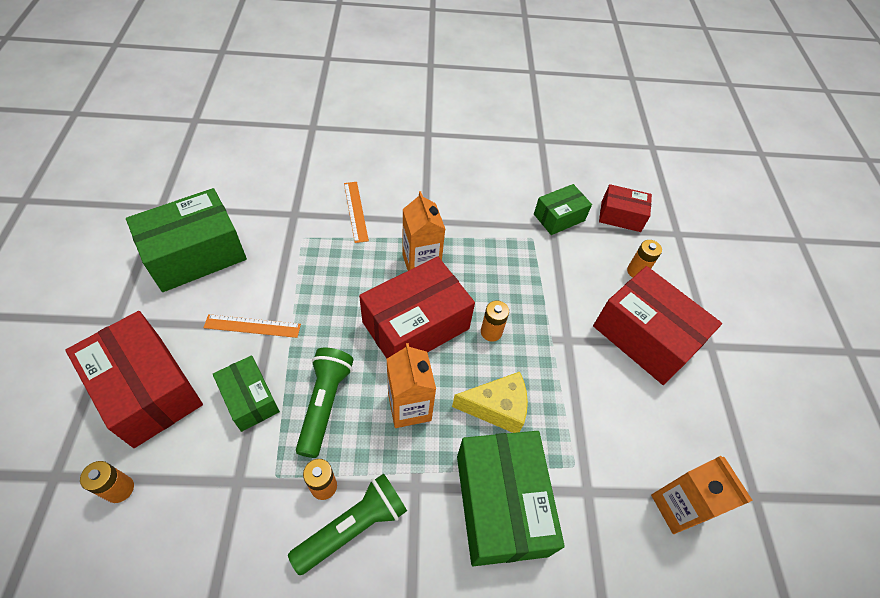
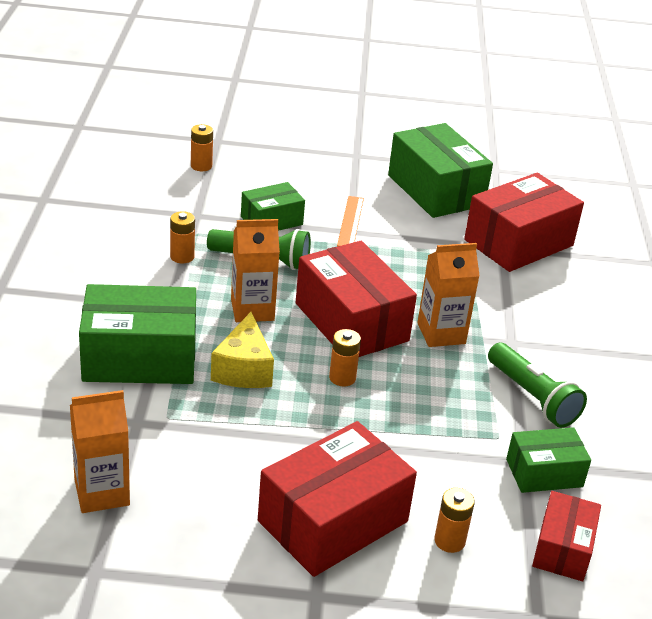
camera: 95 degrees right, 20 degrees down
red box [65,311,203,448] -> red box moved to [464,173,584,272]
green flashlight [288,473,407,575] -> green flashlight moved to [488,343,587,428]
orange ruler [344,182,369,243] -> none
green box [534,184,592,235] -> green box turned 75 degrees counterclockwise [506,427,591,493]

